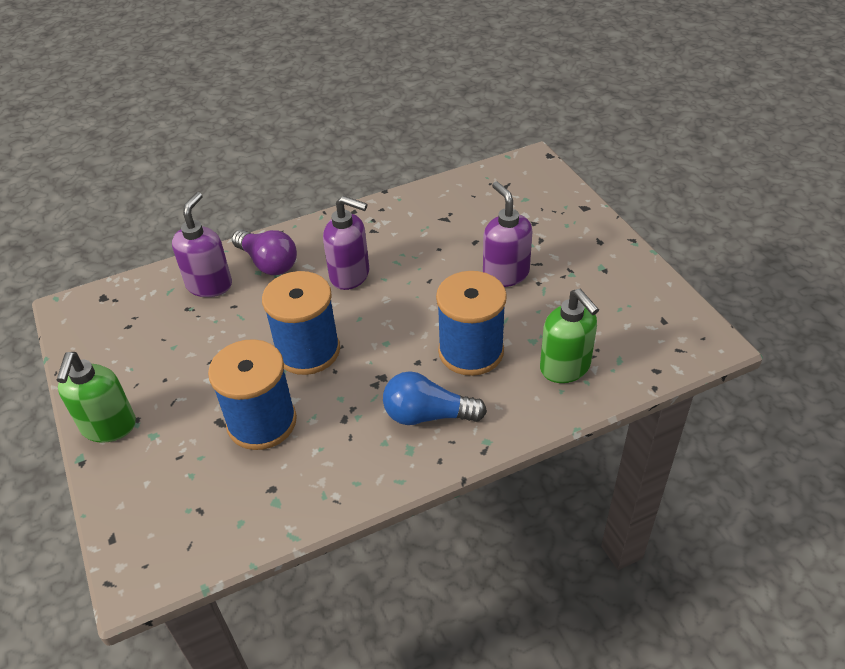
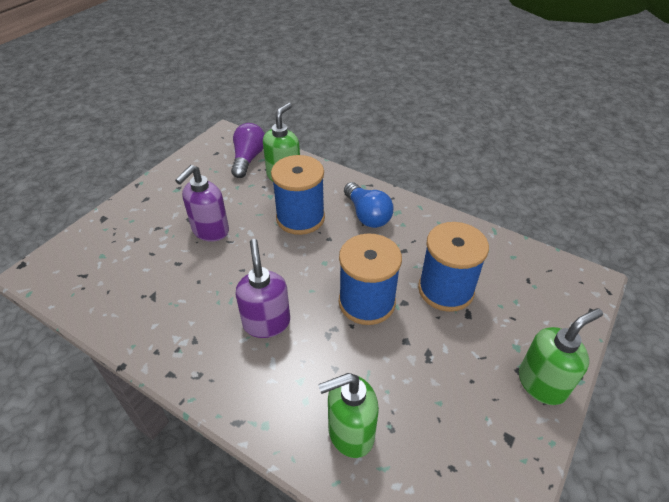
camera: 125 degrees left, 0 degrees up
purple soap dispenser [172,192,232,297] -> green soap dispenser [318,373,379,458]
purple light bulb [232,229,297,275] -> purple light bulb moved to [231,123,265,178]

